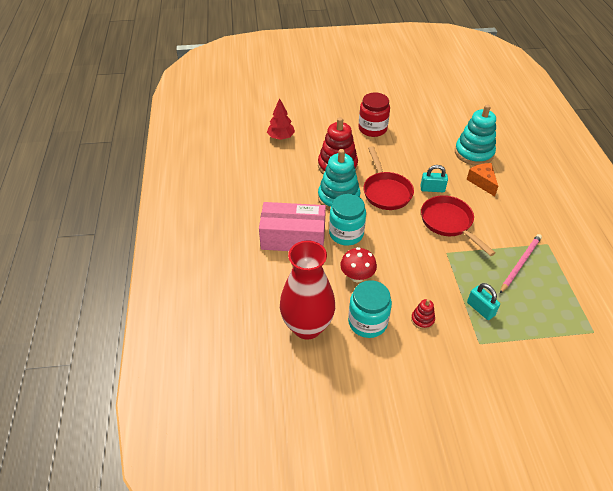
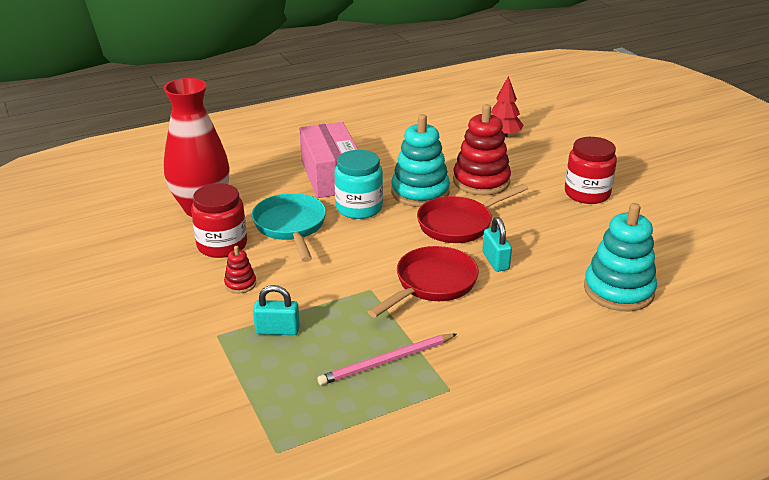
camera: 70 degrees right, 15 degrees down
red mushroom [340,247,377,282] -> turquoise pan [252,193,326,262]
turquoise jar [348,280,392,338] -> red jar [191,183,247,258]
orange cheese [466,163,498,197] -> none
turquoise padlock [467,283,500,320] -> turquoise padlock turned 60 degrees clockwise [253,285,300,335]
pink pencil [500,234,542,293] -> pink pencil turned 135 degrees clockwise [317,334,457,385]

